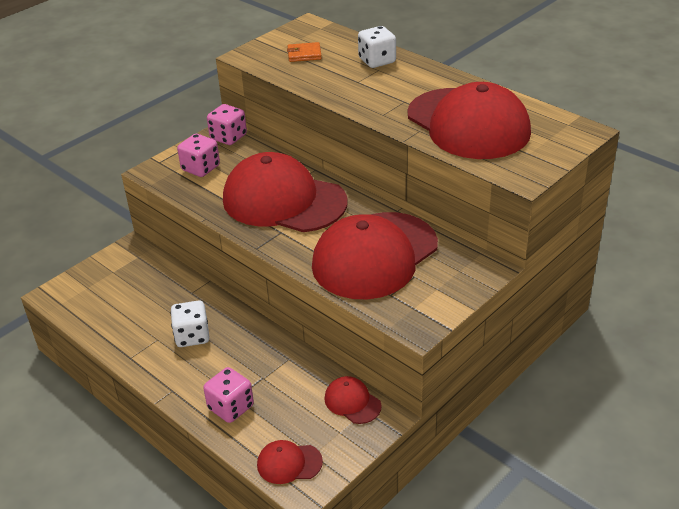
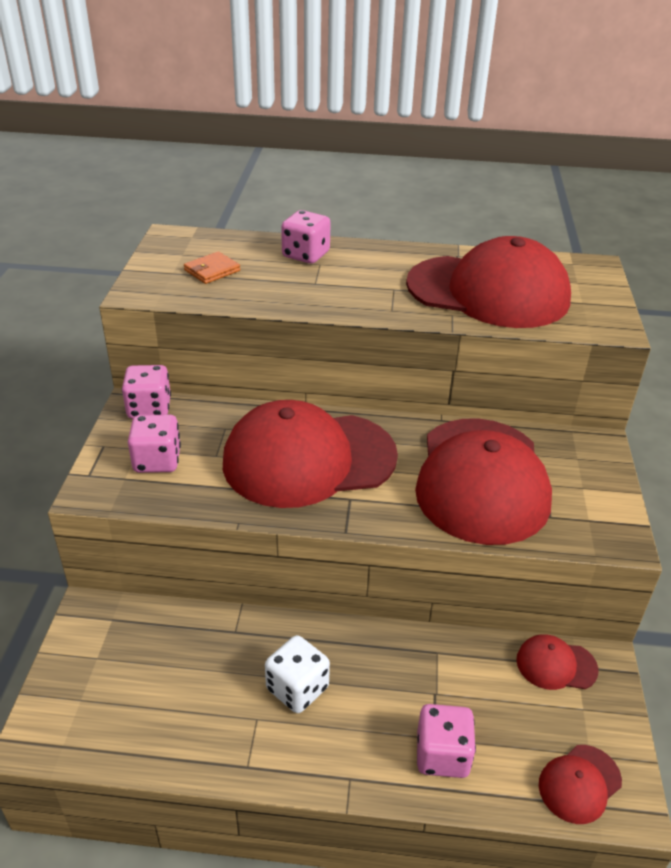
camera: 40 degrees left, 0 degrees up
white dice [358,26,396,68] -> pink dice [281,210,331,264]

